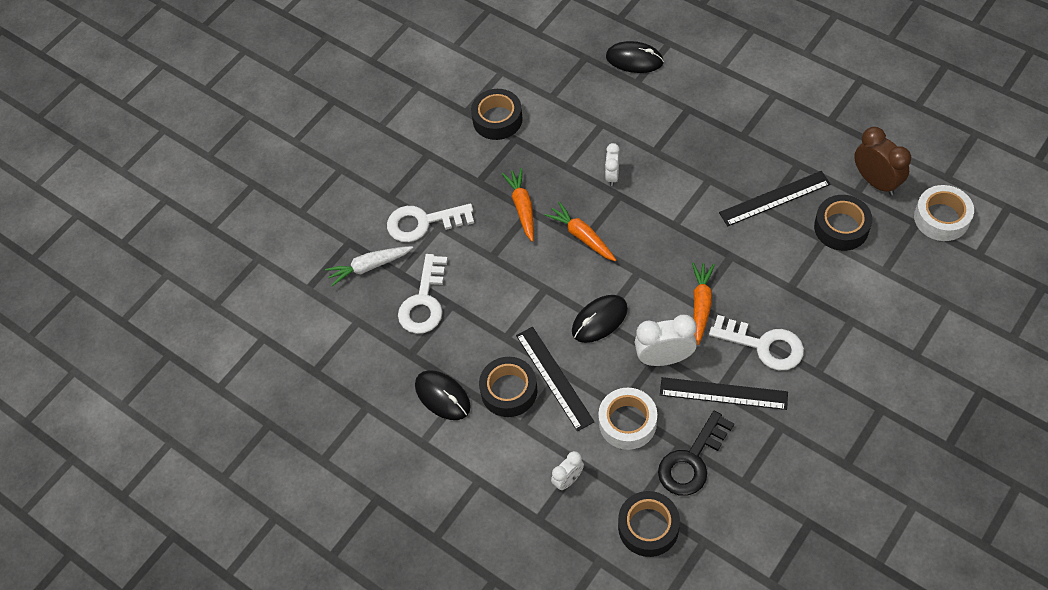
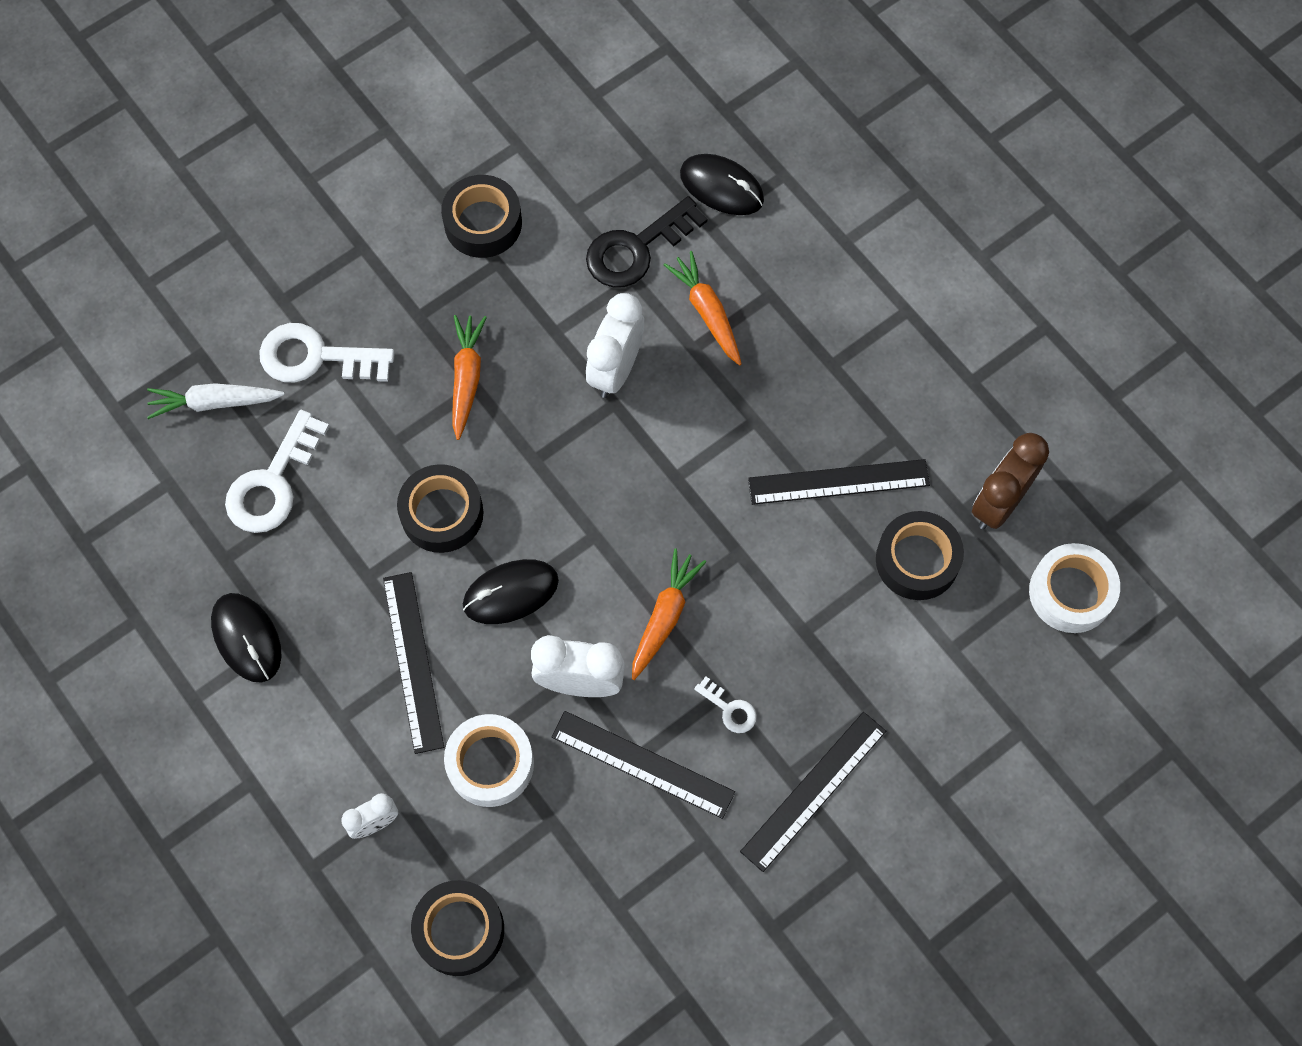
camera: 10 degrees right, 10 degrees up
black tape [479,357,537,417] -> black tape moved to [397,464,483,553]
orange carrot [545,202,616,261] -> orange carrot moved to [664,251,741,365]
white clock [605,143,620,186] -> white clock [586,293,644,398], size x1.72
black key [658,411,734,496] -> black key moved to [586,196,707,288]
white key [709,315,804,370] -> white key [694,676,757,733], size x0.49
brown clock [854,127,911,195] -> brown clock turned 120 degrees counterclockwise [972,433,1049,529]
none -> black ruler [740,712,886,872]

